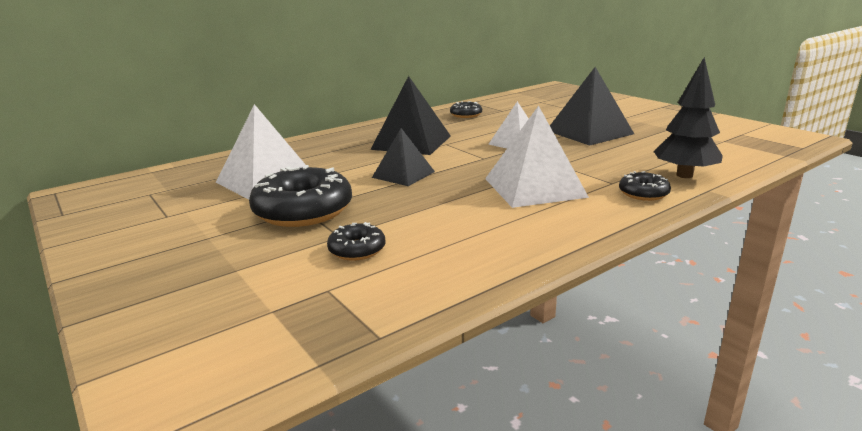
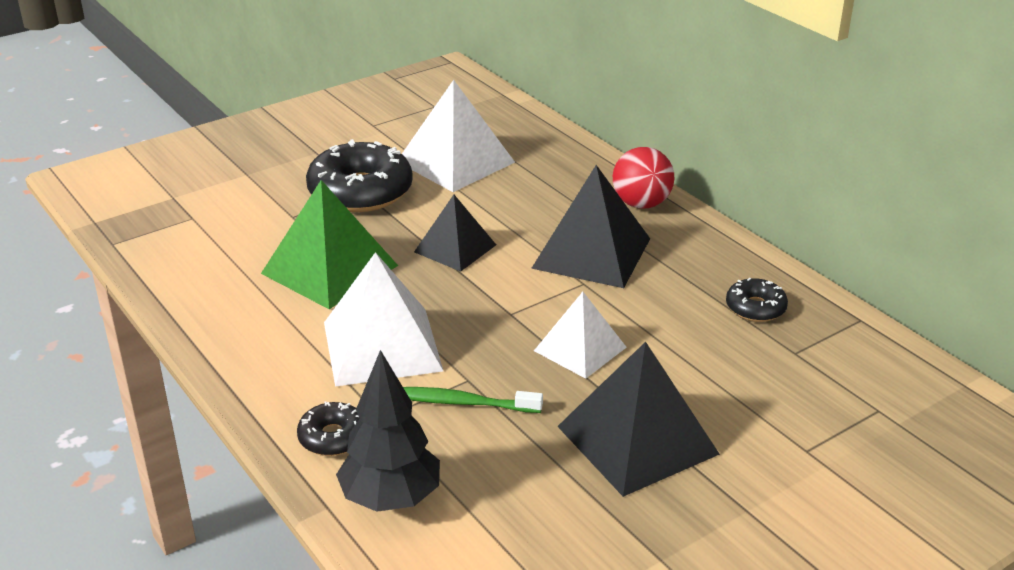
camera: 90 degrees right, 10 degrees up
black donut [327,222,386,261] -> none
none -> green pyramid [261,180,398,309]
none -> green toothbrush [403,387,543,413]
none -> red ball [613,147,674,209]

